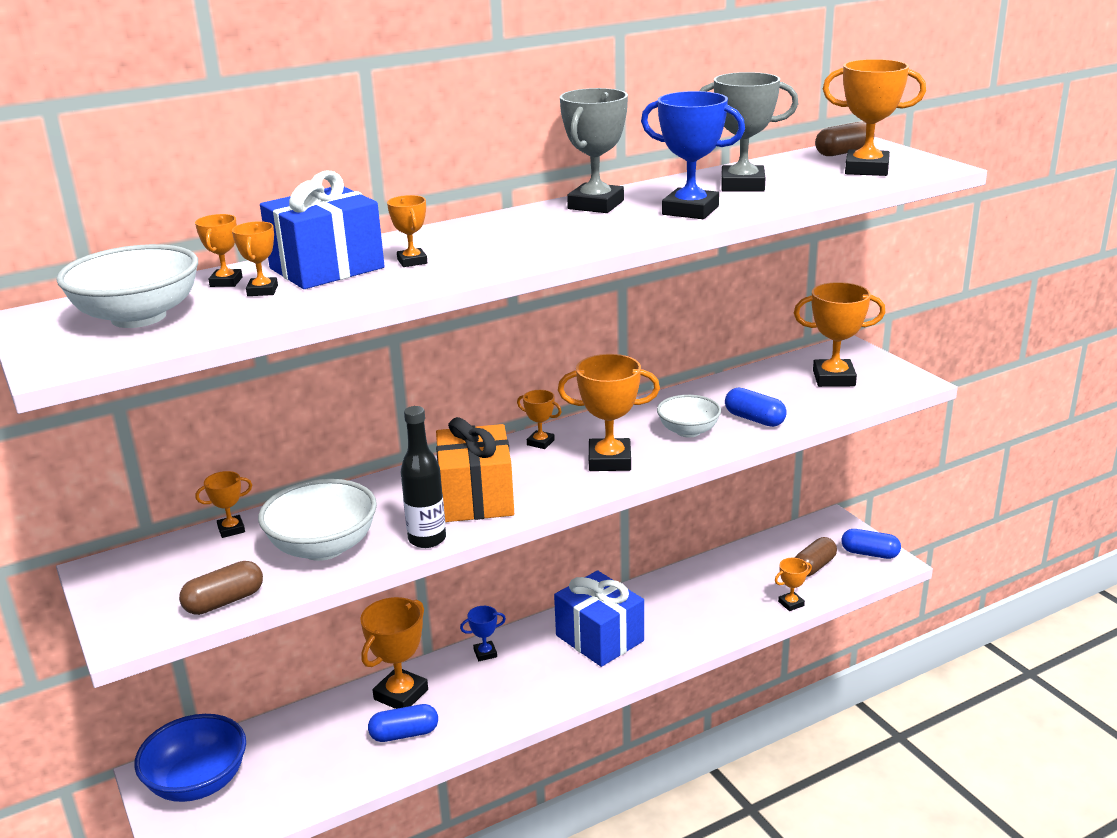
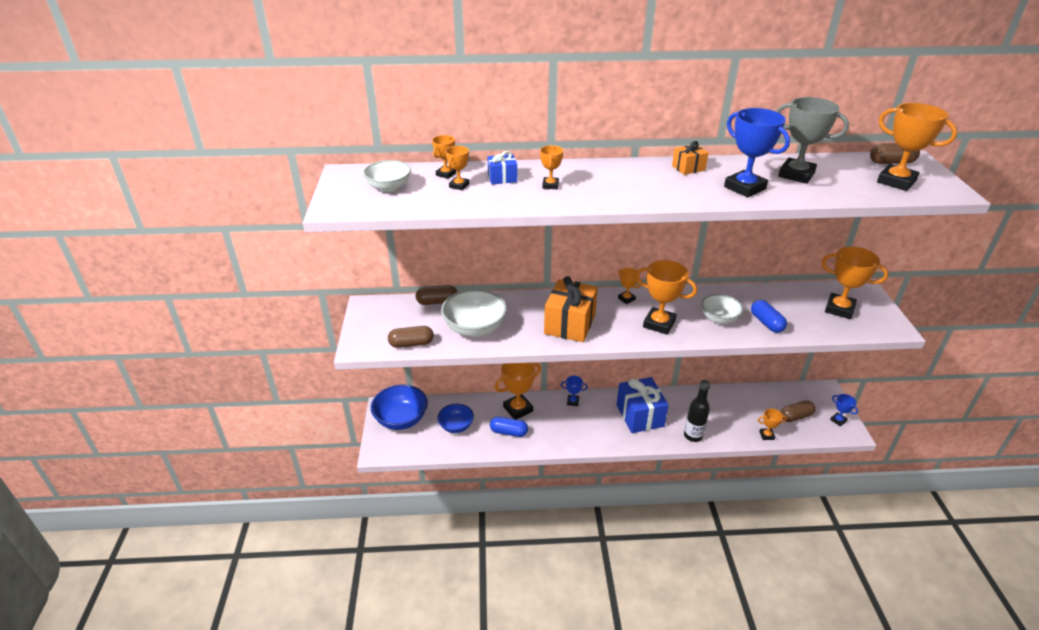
camera: 25 degrees right, 10 degrees up
white bowl [56,244,198,328] -> white bowl [363,160,411,192], size x0.64
orange trophy [195,471,252,538] -> brown capsule [415,285,457,305]
blue gift [260,171,385,289] -> blue gift [488,151,517,184], size x0.49
black bottle [401,406,446,548] -> black bottle moved to [684,380,710,442]
grey trophy [560,88,628,213] -> orange gift [672,141,709,175]
blue capsule [841,529,901,559] -> blue trophy [830,394,858,426]
none -> blue bowl [437,404,474,433]

